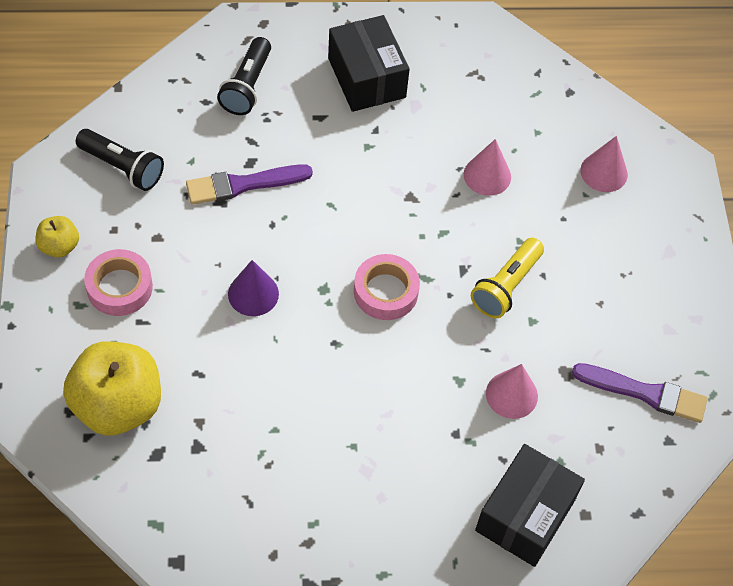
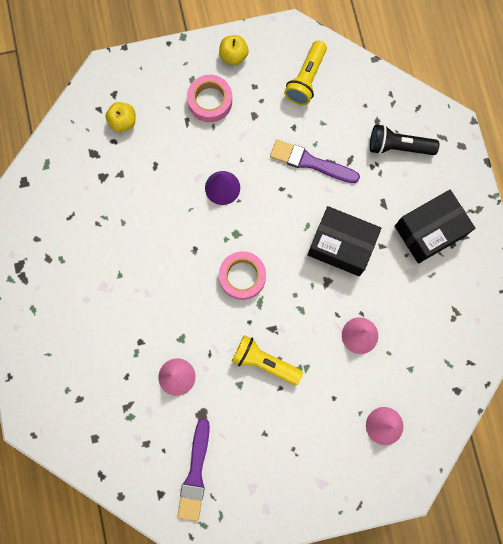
camera: 85 degrees right, 20 degrees up
yellow apple [63,341,161,436] -> yellow apple [105,102,136,132], size x0.48
black flashlight [76,129,164,191] -> yellow flashlight [284,40,327,105]
purple brush [186,164,313,205] -> purple brush turned 45 degrees counterclockwise [270,139,360,183]
black box [475,444,585,567] -> black box moved to [308,206,382,276]

